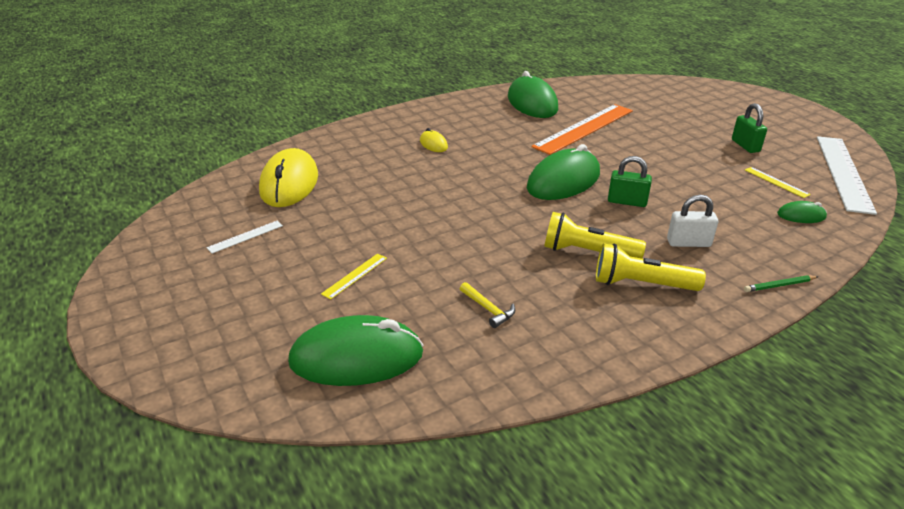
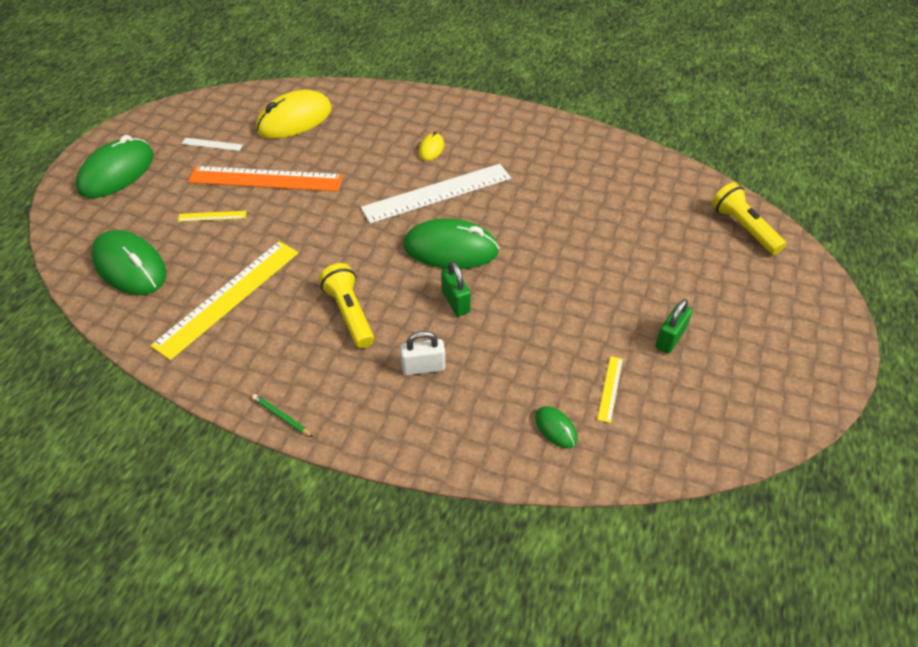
camera: 50 degrees right, 15 degrees up
yellow hammer [460,282,515,328] -> yellow ruler [150,241,299,360]
green mouse [508,71,558,118] -> green mouse moved to [76,135,154,198]
orange ruler [532,104,633,155] -> orange ruler moved to [188,166,343,192]
yellow flashlight [596,243,706,291] -> yellow flashlight moved to [712,182,786,255]
white padlock [667,195,718,247] -> white padlock turned 60 degrees counterclockwise [400,331,445,375]
green pencil [744,275,819,292] -> green pencil moved to [252,394,313,437]
white ruler [817,136,877,215] -> white ruler moved to [361,164,511,224]

